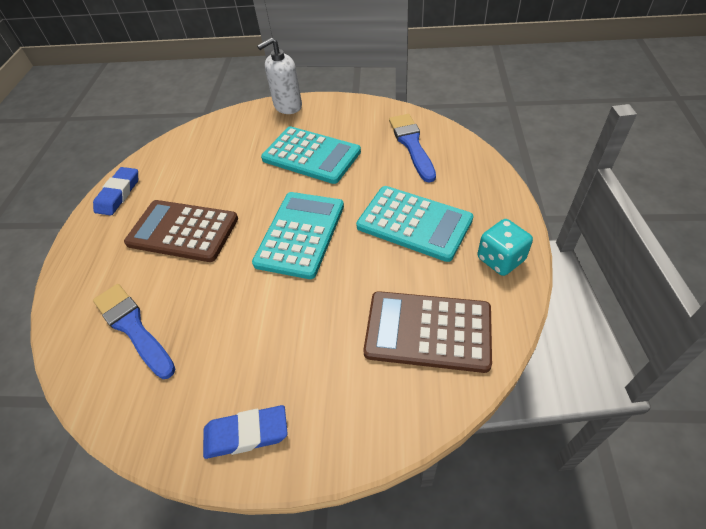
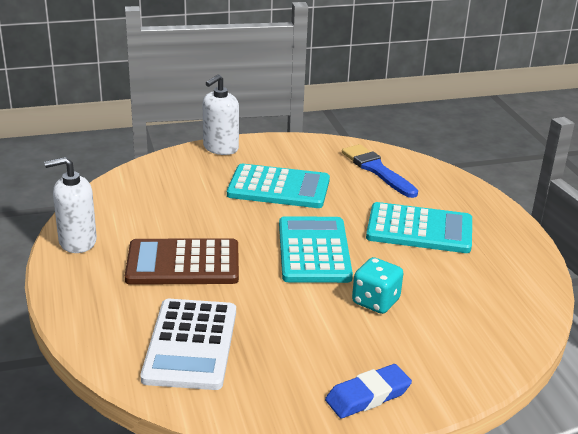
camera: 25 degrees left, 20 degrees down
blue eraser [93,167,138,216] -> white soap dispenser [44,157,97,253]
blue brush [93,284,176,379] -> white calculator [140,299,236,390]
brown calculator [363,291,492,373] -> none
turquoise dice [478,219,533,276] -> turquoise dice moved to [352,257,403,314]

